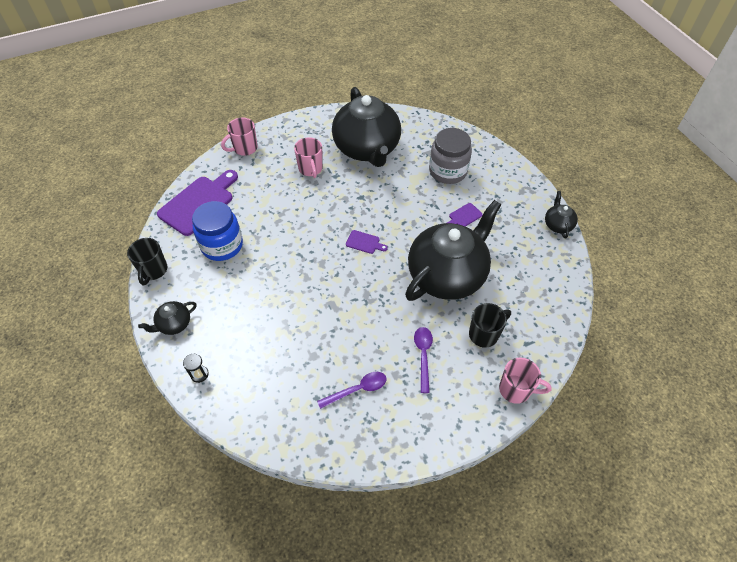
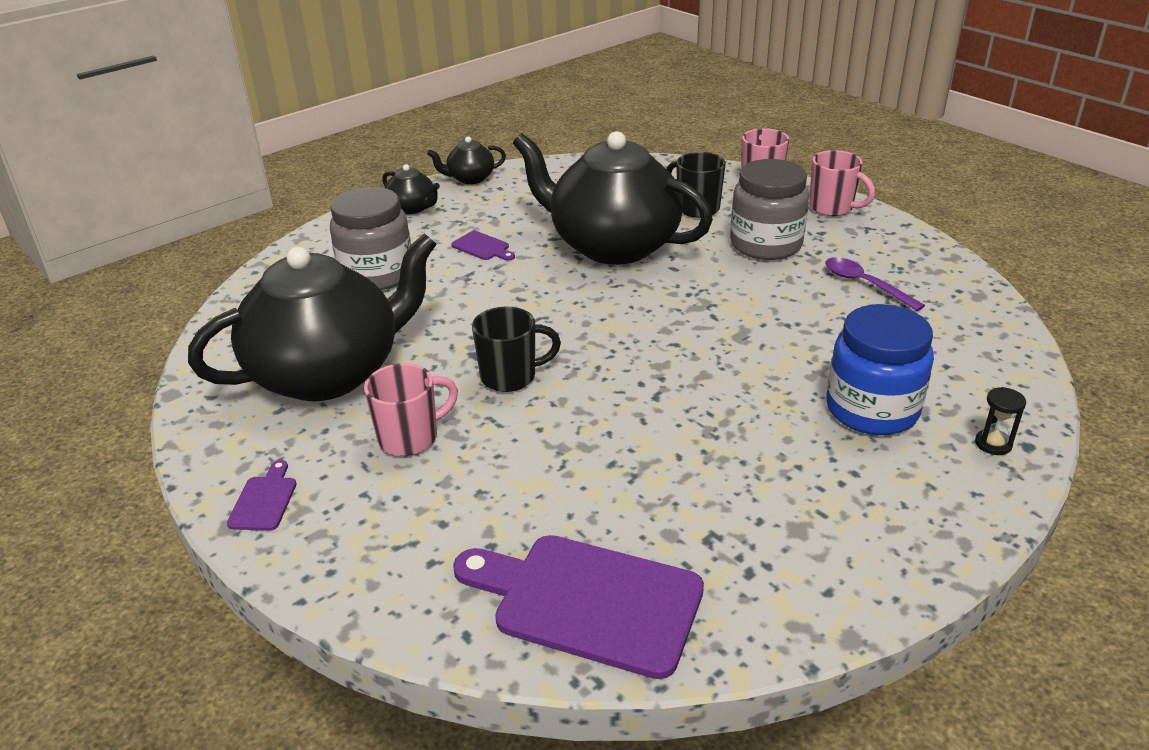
camera: 105 degrees left, 20 degrees down
black mug [127,238,168,285] -> black mug moved to [472,307,561,392]
black teapot [138,301,197,335] -> black teapot moved to [382,164,440,214]
blue jar [192,201,243,261] -> blue jar moved to [827,304,934,435]
pink mug [221,118,258,156] -> pink mug moved to [809,150,875,216]
purple cutting board [346,230,388,254] -> purple cutting board moved to [227,460,296,531]
purple spoon [414,327,433,393] -> grey jar [730,159,809,260]

